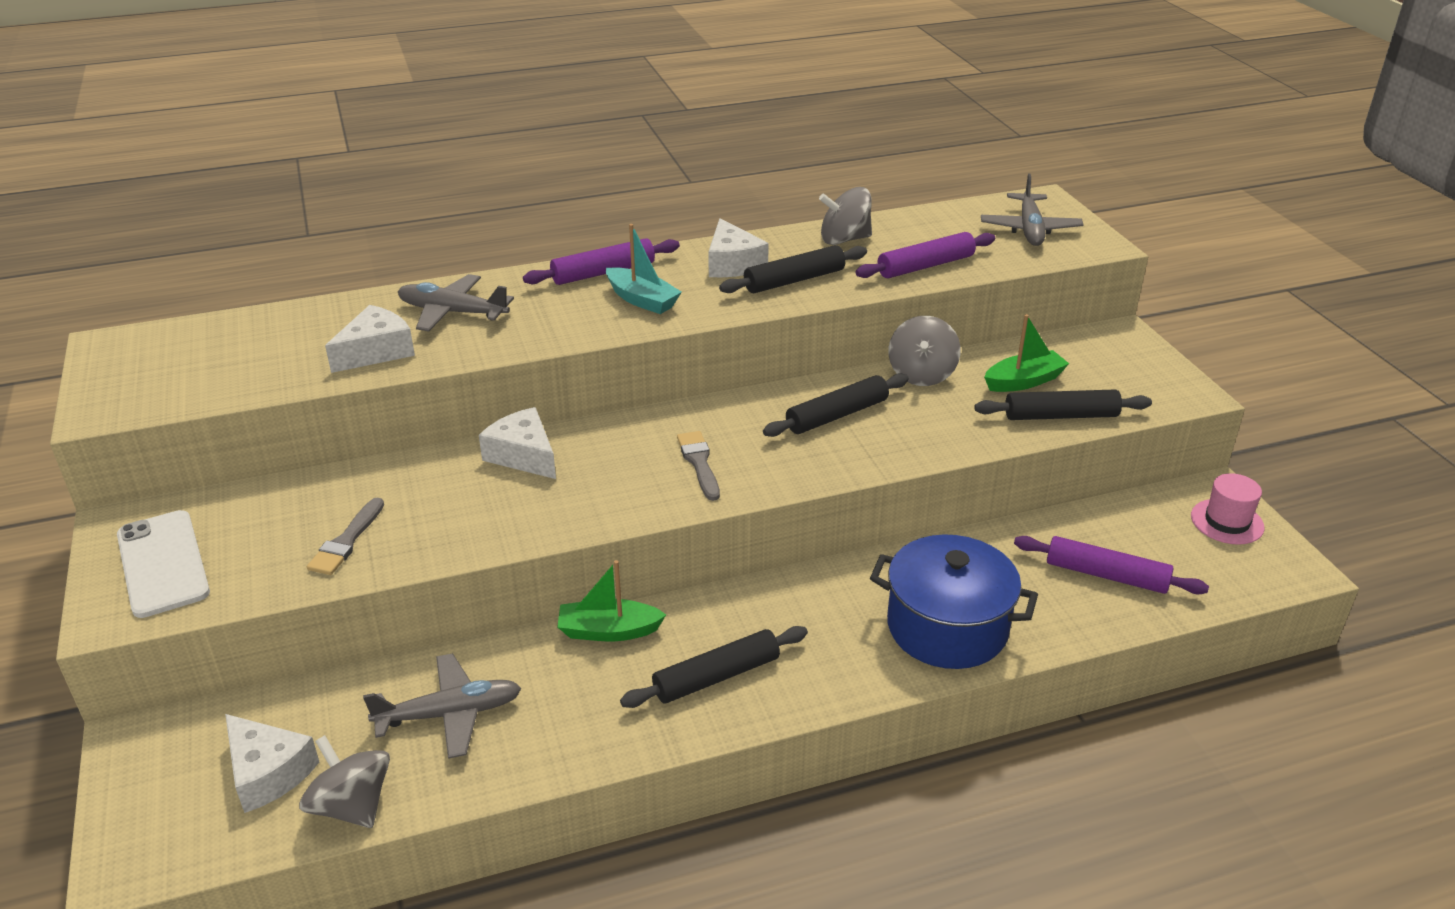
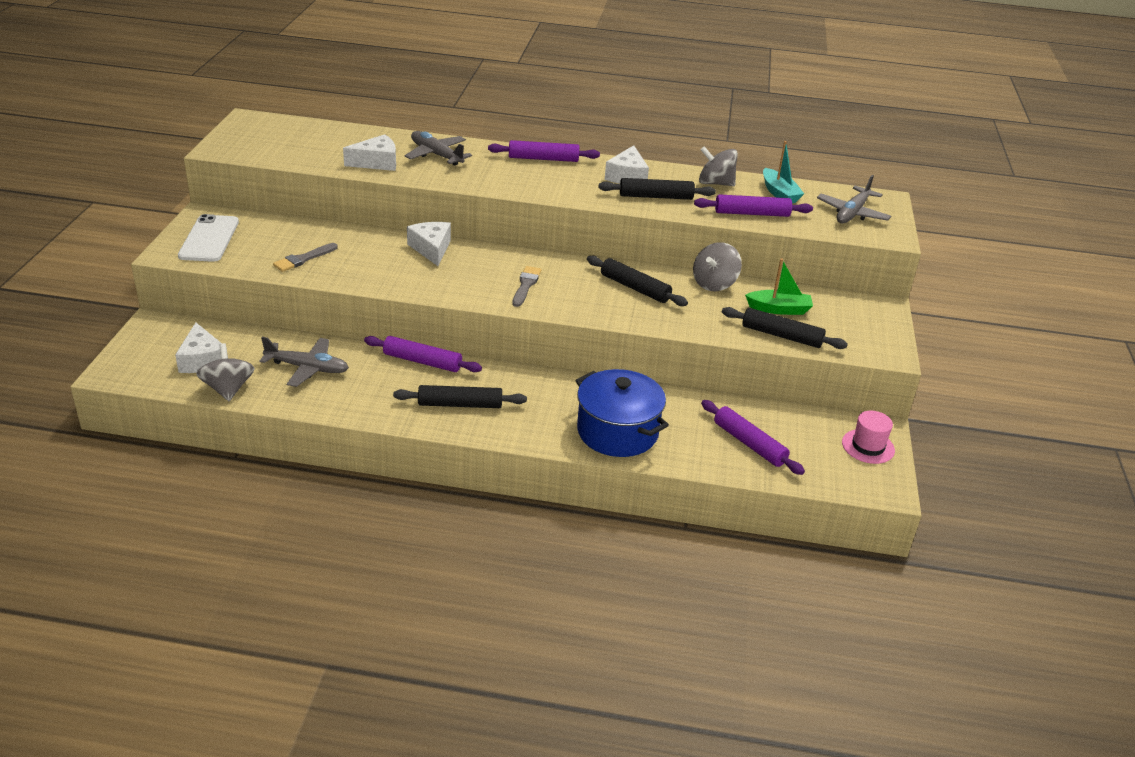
camera: 25 degrees right, 0 degrees up
green boat [557,560,666,642] -> purple rolling pin [364,336,482,372]
turquoise boat [606,224,682,314] -> turquoise boat moved to [763,141,804,203]
black rolling pin [763,373,909,437] -> black rolling pin turned 45 degrees clockwise [587,256,688,306]

